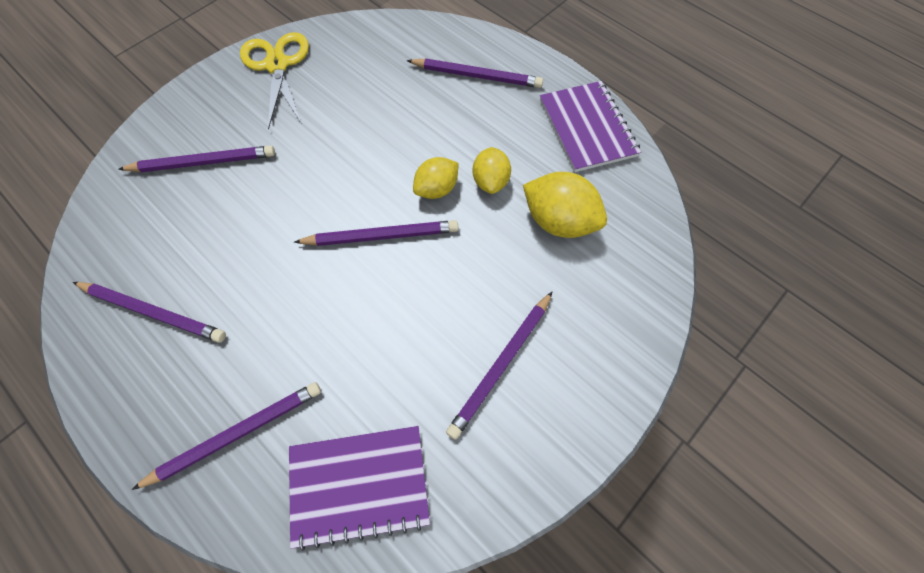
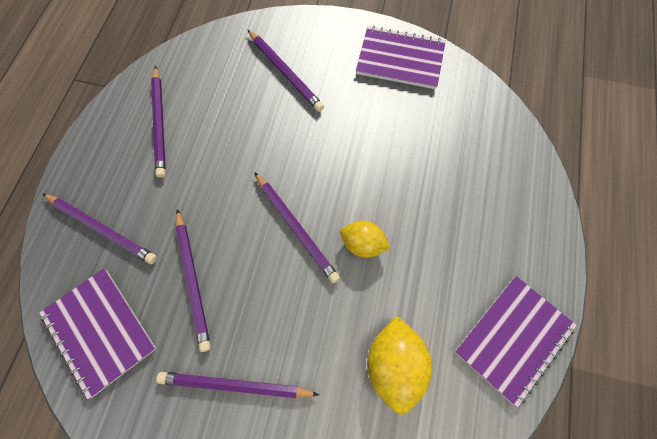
camera: 60 degrees right, 5 degrees up
yellow scissors [240,32,309,130] -> purple notebook [356,26,446,89]
purple pencil [407,59,543,88] -> purple pencil moved to [175,209,211,352]
yellow lemon [473,147,511,194] -> none

